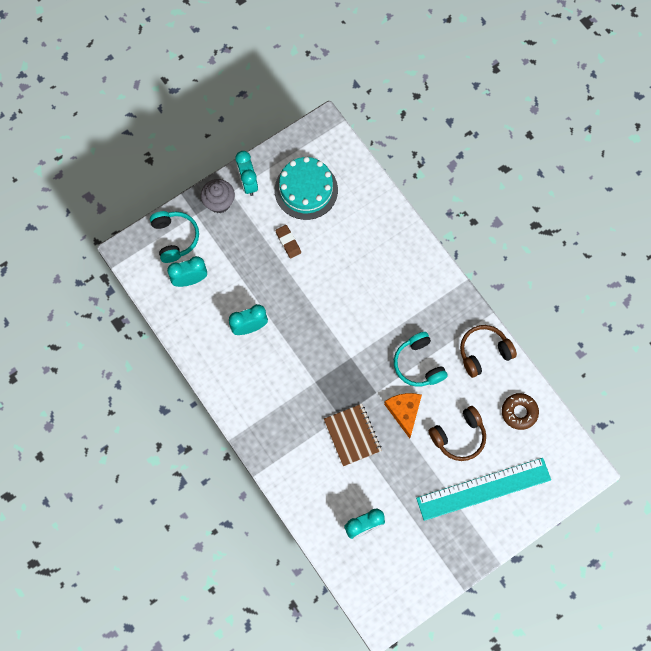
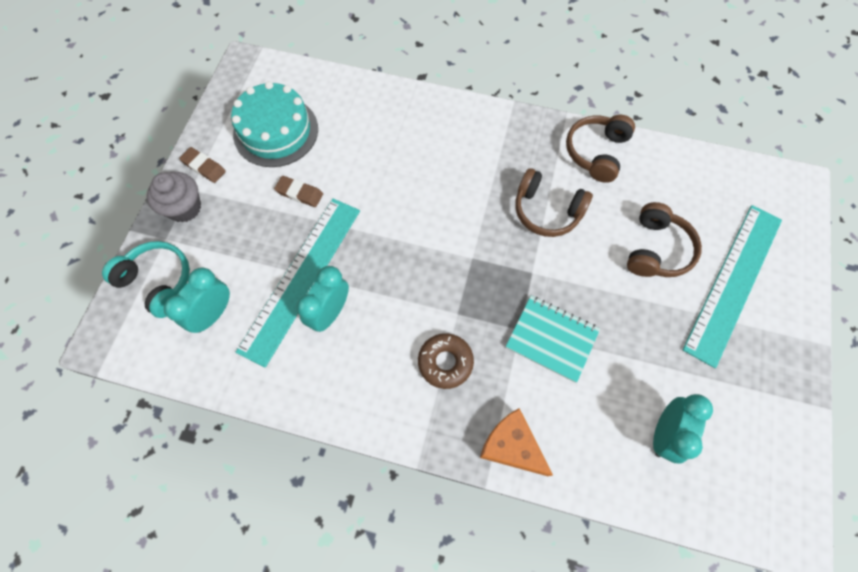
camera: 40 degrees left, 5 degrees down
turquoise clock [235,151,258,196] -> brown eraser [179,147,226,183]
brown notebook [324,404,382,466] -> turquoise notebook [506,296,600,383]
orange cheese [384,393,422,439] -> orange cheese moved to [480,408,553,476]
turquoise headphones [394,332,448,387] -> brown headphones [515,168,593,237]
brown donut [502,393,539,430] -> brown donut moved to [418,333,474,389]
none -> turquoise ruler [236,199,360,367]

